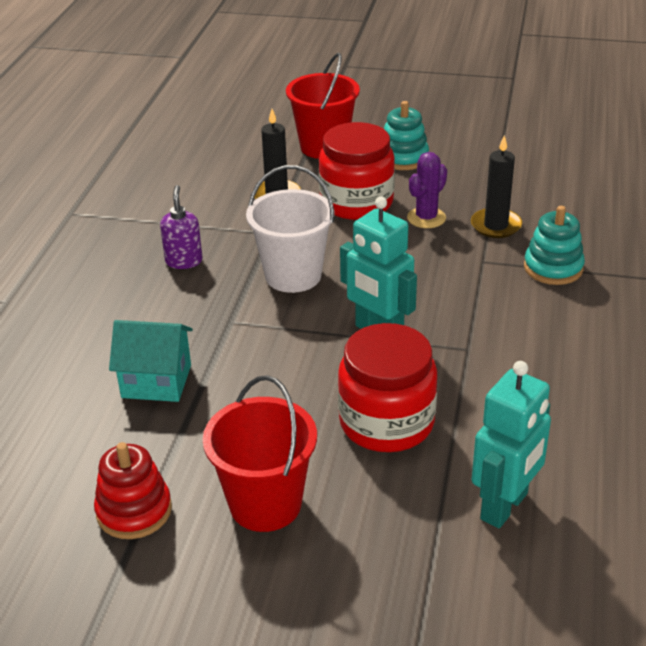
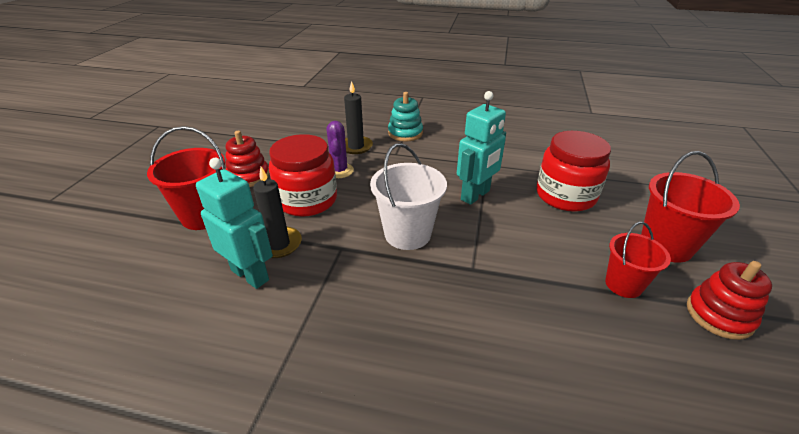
camera: 90 degrees left, 0 degrees up
turquoise house [109,320,193,402] -> none
purple soap dispenser [160,185,203,269] -> none
turquoise stacking toy [384,101,429,170] -> red stacking toy [226,131,269,187]
purple cactus [407,152,447,228] -> purple cactus turned 45 degrees clockwise [326,121,354,178]
turquoise robot [472,361,551,528] -> turquoise robot moved to [196,158,273,289]
none -> red bucket [605,222,671,298]

